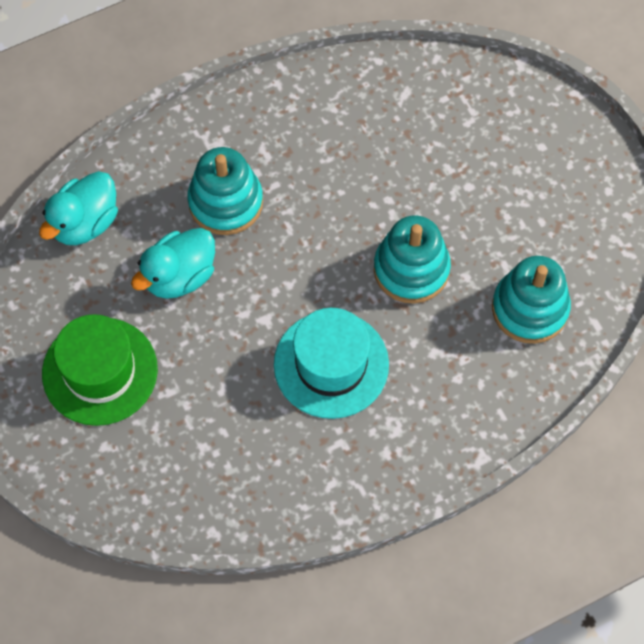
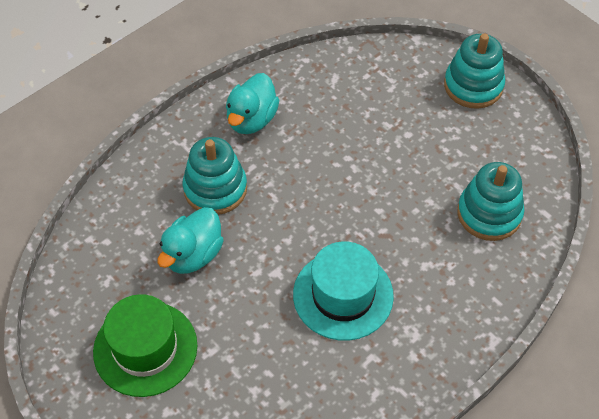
camera: 15 degrees left, 10 degrees down
turquoise duck [39,171,118,245] -> turquoise duck moved to [226,73,279,134]
turquoise stacking toy [374,216,451,304] -> turquoise stacking toy moved to [444,34,505,109]

